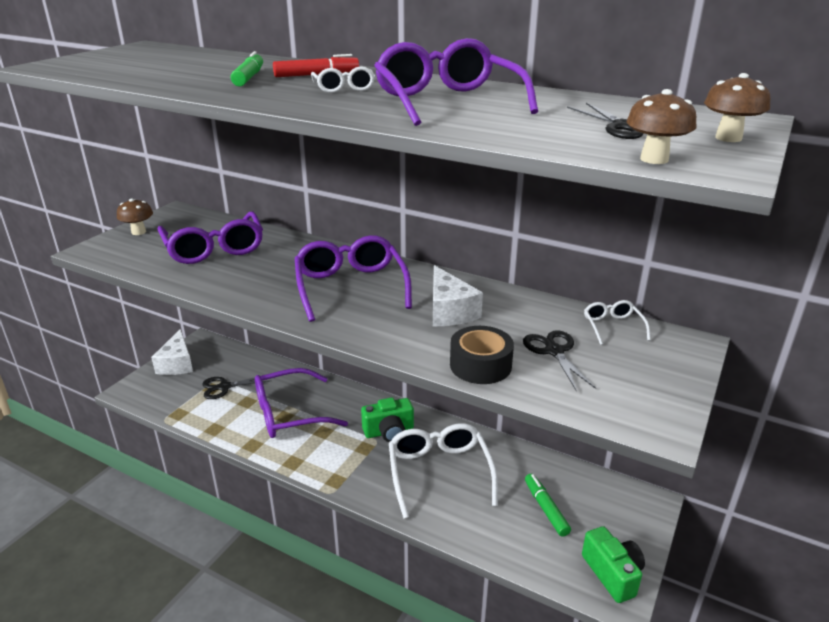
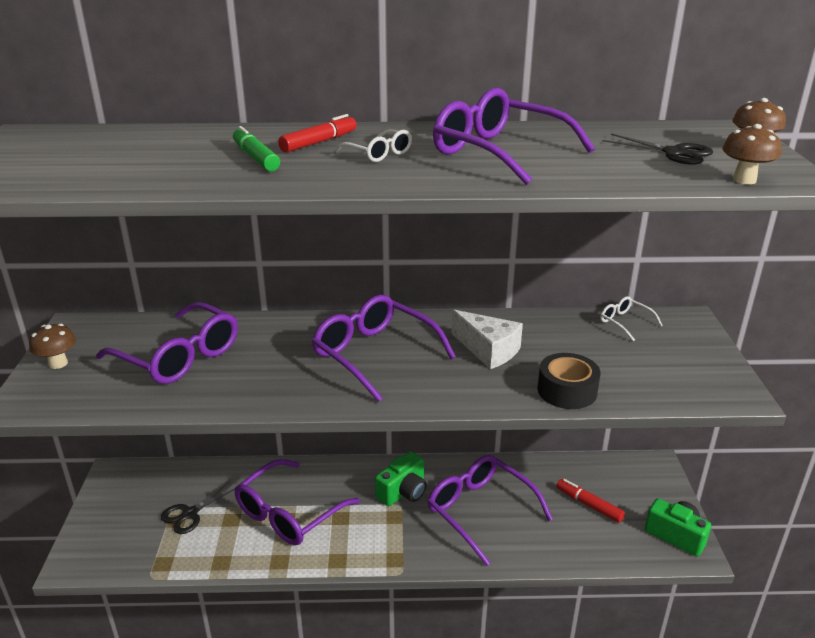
camera: 30 degrees left, 0 degrees up
white cheese [151,329,193,375] -> none
white glasses [389,423,498,519] -> purple glasses [428,455,553,566]
black scissors [523,330,596,392] -> none
green marker [525,474,571,537] -> red marker [556,479,625,523]

